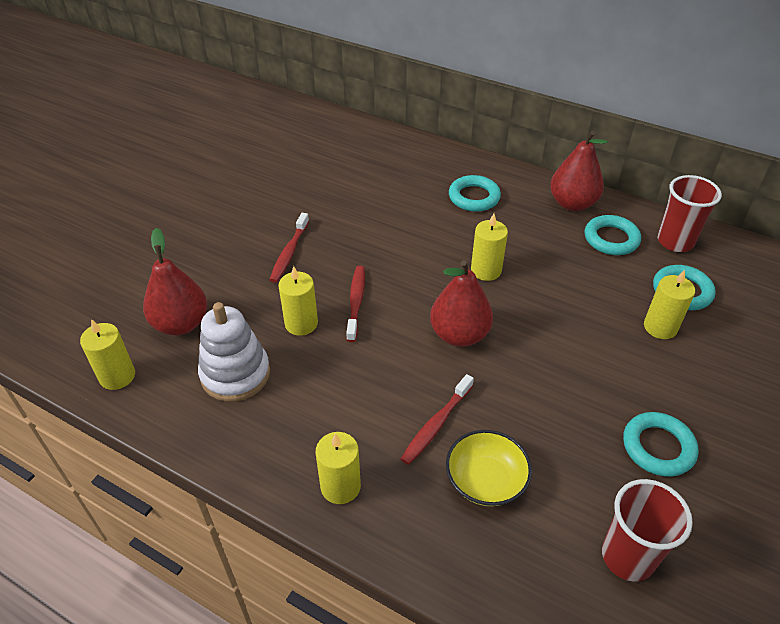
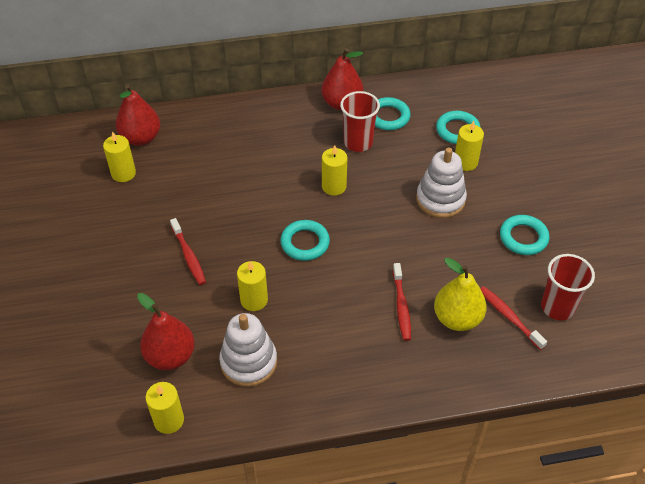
camera: 40 degrees left, 5 degrees up
yellow candle [316,432,361,504] -> yellow candle moved to [103,131,136,182]
red toothbrush [346,266,365,342] -> red toothbrush moved to [480,286,547,350]
red pear [430,260,493,347] -> red pear moved to [116,85,160,146]
yellow bowl [446,430,532,506] -> yellow pear [434,258,487,331]
turquoise ring [449,175,501,212] -> turquoise ring moved to [280,220,330,261]
red cup [658,175,722,252] -> red cup moved to [340,91,380,152]
none -> white stacking toy [416,147,467,218]

